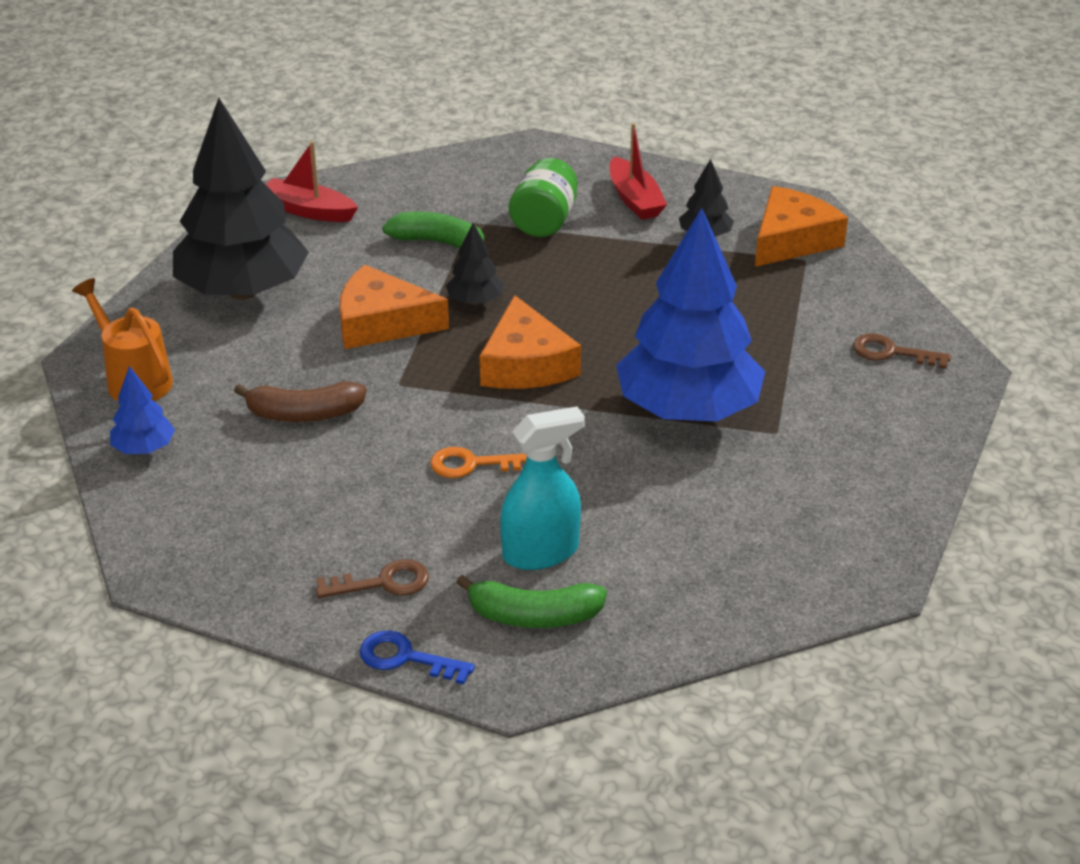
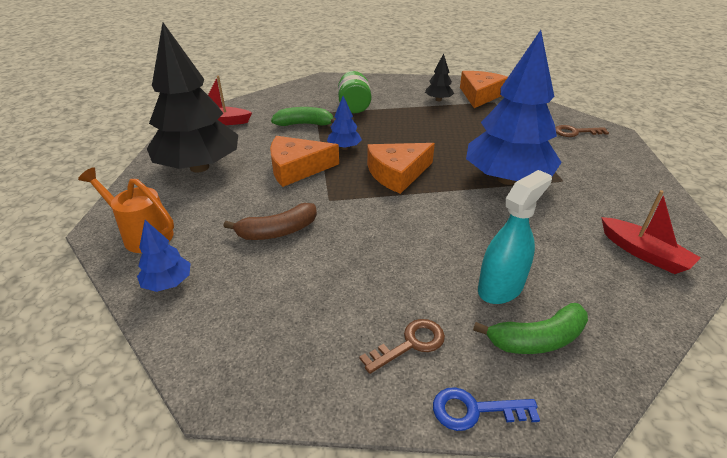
camera: 20 degrees left, 0 degrees up
orange key [430,447,527,478] -> none
black tree [446,223,504,305] -> blue tree [327,96,362,150]
orange cheese [480,295,581,389] -> orange cheese turned 90 degrees clockwise [367,143,435,194]
red boat [610,123,667,220] -> red boat moved to [601,190,701,274]

